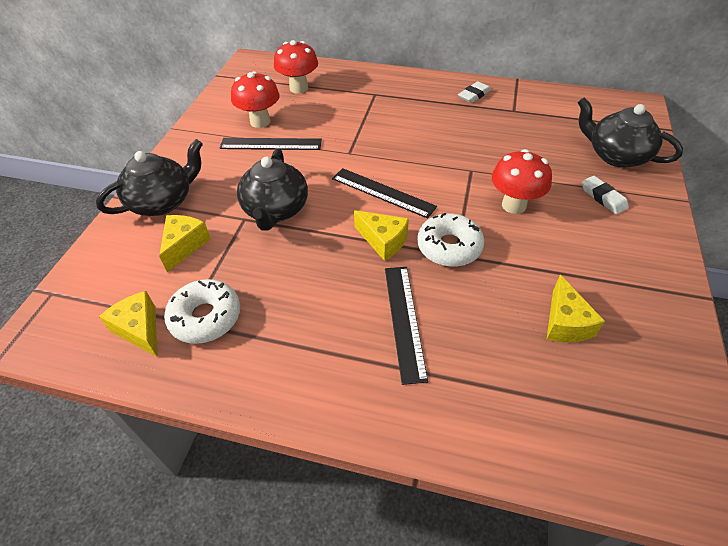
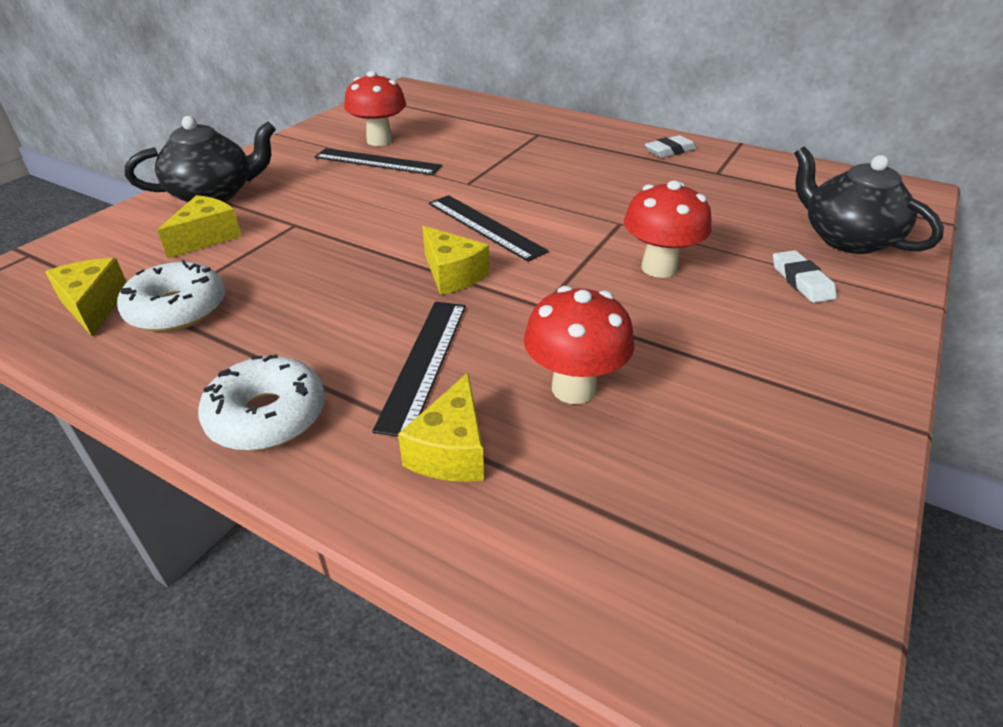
camera: 15 degrees right, 10 degrees down
black teapot [237,148,308,231] -> none
red mushroom [274,40,318,94] -> red mushroom moved to [524,286,634,404]
white donut [417,213,484,267] -> white donut moved to [198,354,325,451]
yellow cheese [547,275,605,342] -> yellow cheese moved to [398,373,484,482]

